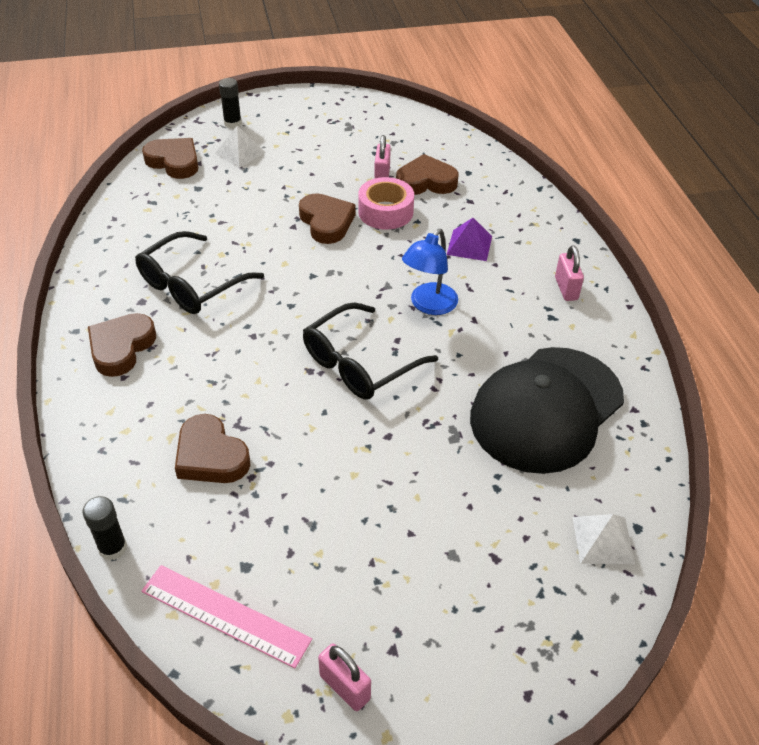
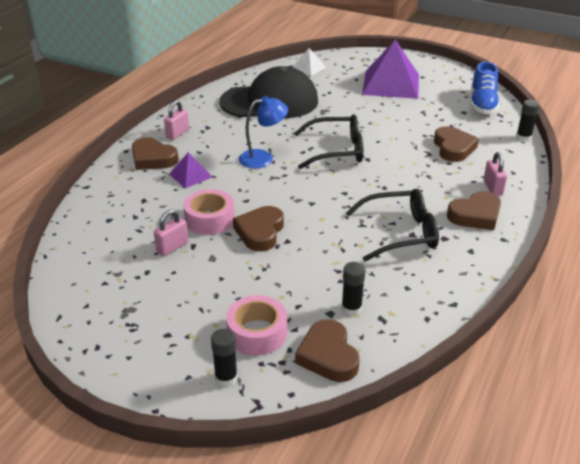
camera: 140 degrees left, 10 degrees down
pink ruler [142,565,312,668] -> blue shoe [470,62,500,114]
white pyramid [215,126,266,168] -> pink tape [226,295,287,356]
pink padlock [318,644,371,711] -> pink padlock moved to [483,152,507,196]
brown heart [396,154,459,195] -> brown heart moved to [132,137,179,170]
none -> black glue stick [342,262,365,315]
none -> purple pyramid [362,40,419,99]

